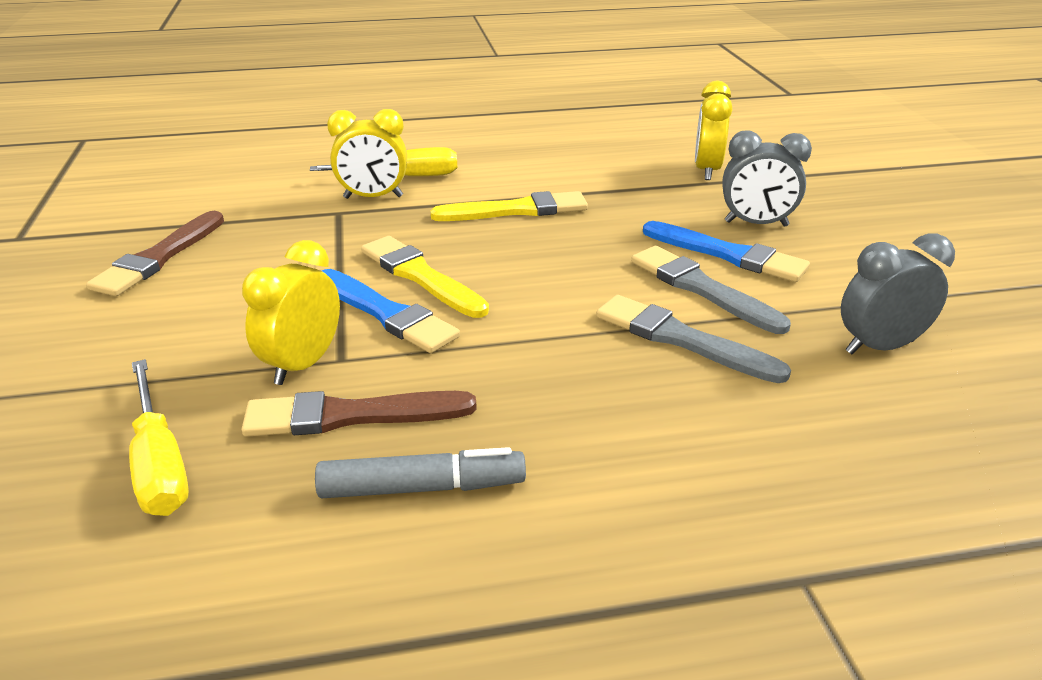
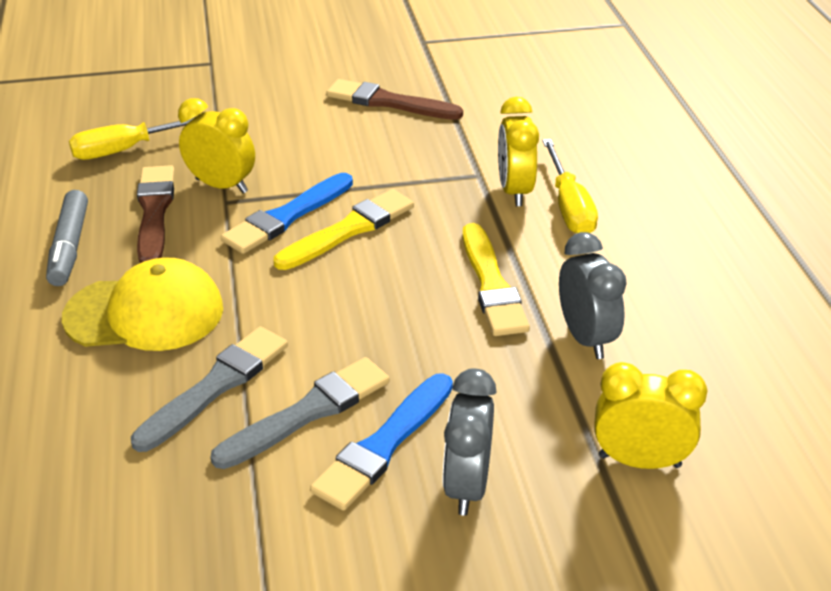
camera: 90 degrees right, 5 degrees up
grey clock [841,234,955,354] -> grey clock moved to [559,232,627,359]
none -> yellow cap [62,257,223,351]

